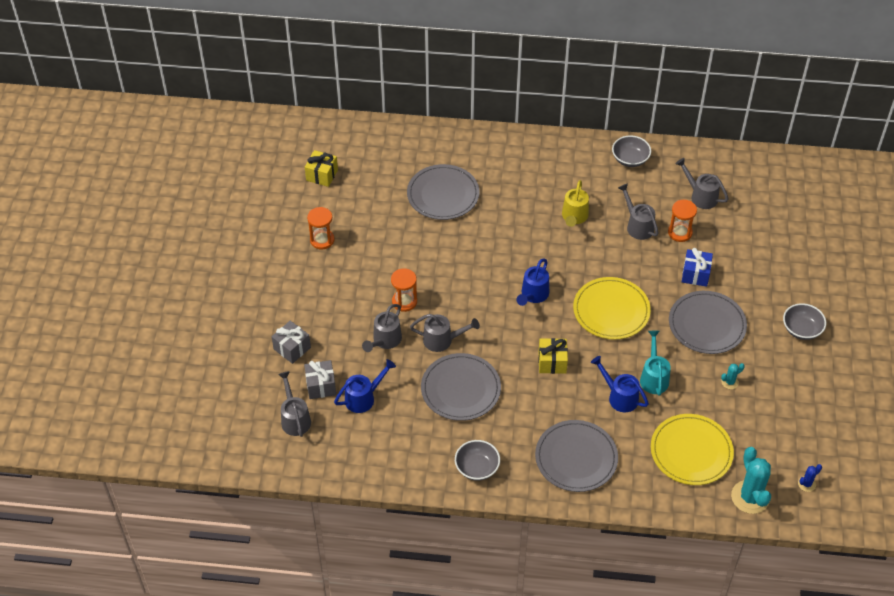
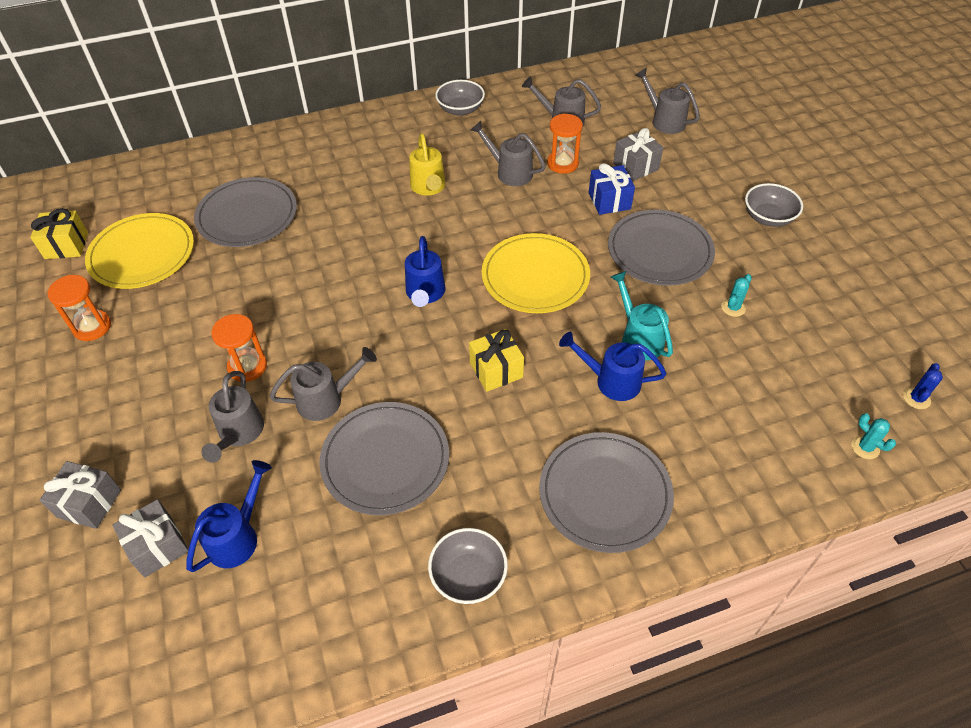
camera: 25 degrees left, 0 degrees up
grey watering can [278,371,311,437] -> grey watering can moved to [635,67,700,134]
yellow plate [651,414,734,485] -> yellow plate moved to [85,213,194,289]
turquoise cactus [731,447,771,514] -> turquoise cactus [851,413,896,459], size x0.47
none -> grey gift [613,128,663,181]

